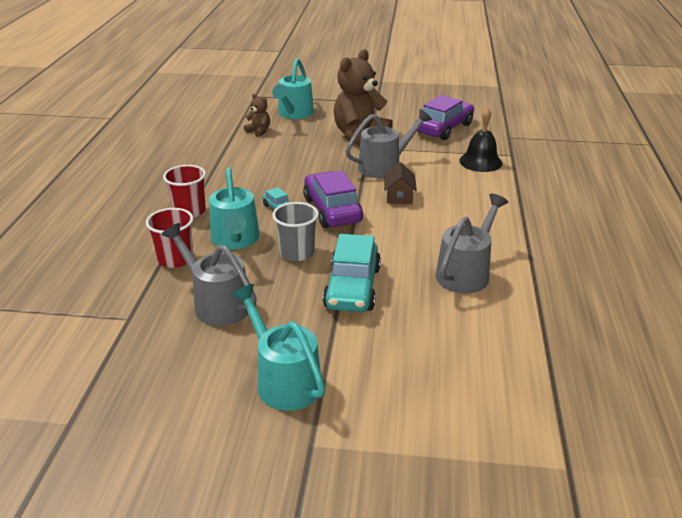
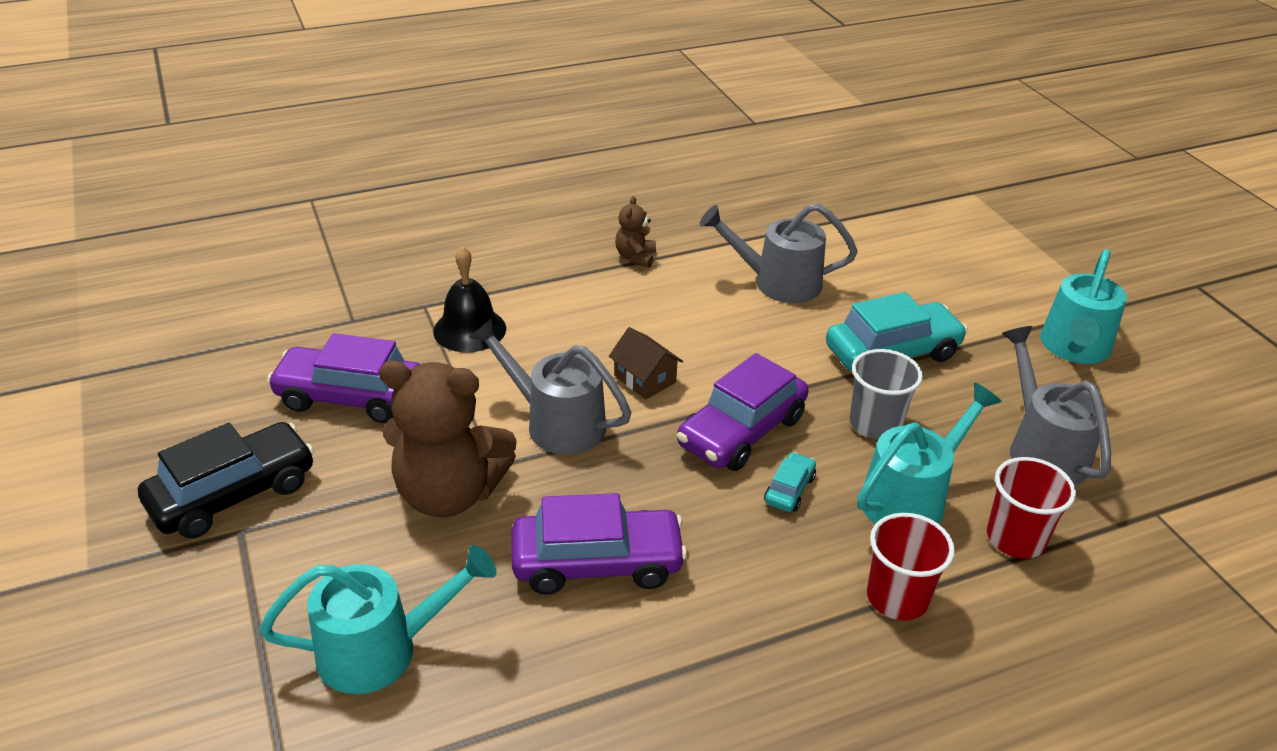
camera: 120 degrees left, 5 degrees up
grey watering can [161,223,257,326] -> grey watering can turned 150 degrees clockwise [1002,326,1111,485]
brown teddy bear [244,94,270,137] -> brown teddy bear moved to [615,196,656,268]
brown house [384,162,417,204] -> brown house turned 75 degrees clockwise [609,327,683,399]
none -> black car [138,422,314,538]
none -> purple car [512,493,687,595]

